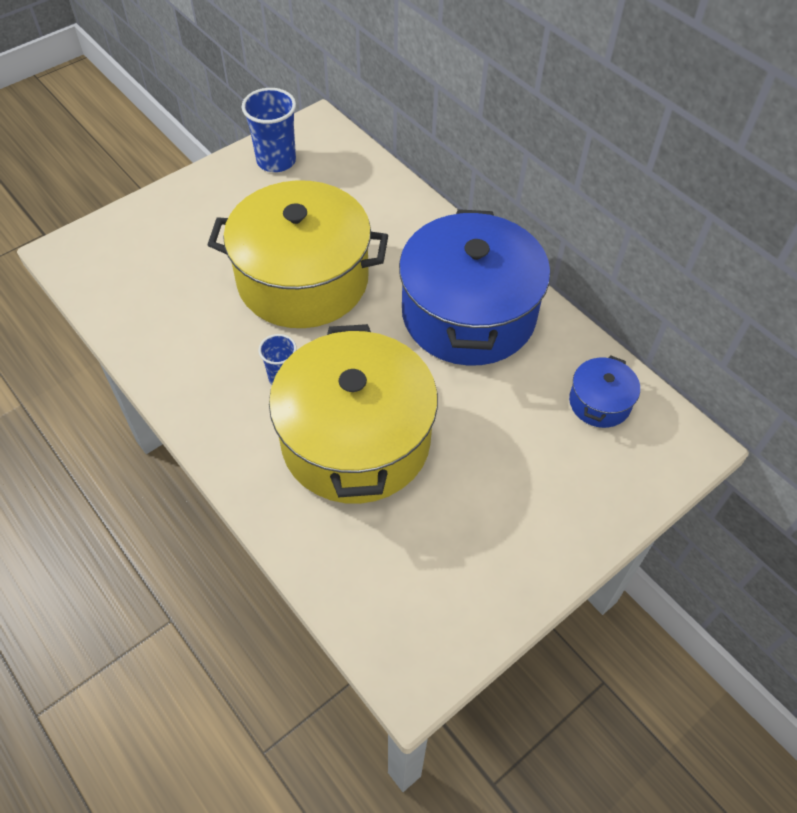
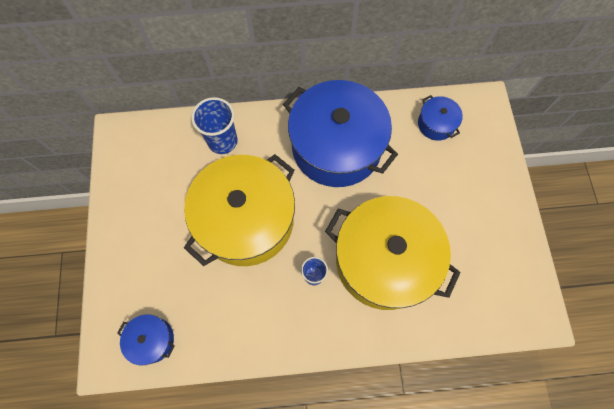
camera: 55 degrees left, 15 degrees up
blue cup [242,88,296,172] -> blue cup moved to [191,97,237,154]
none -> blue pot [117,314,175,366]

